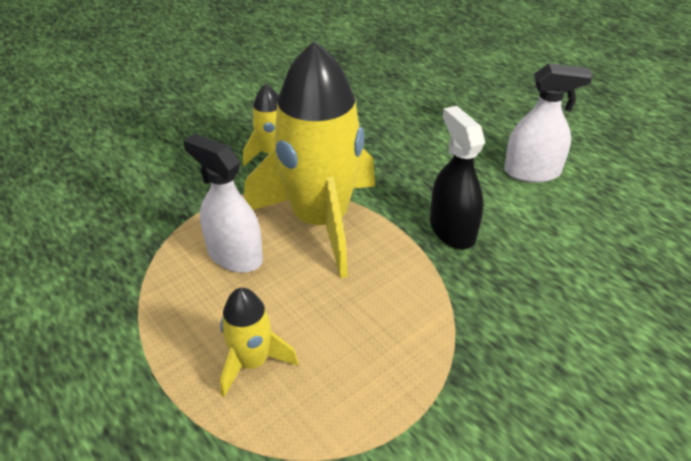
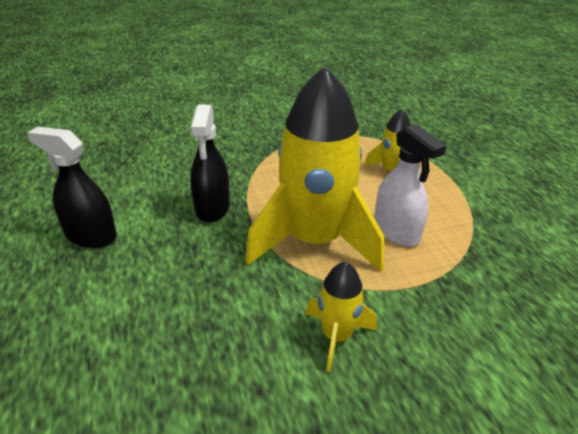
camera: 160 degrees left, 5 degrees down
white spray bottle [504,63,593,183] -> black spray bottle [27,127,117,248]

